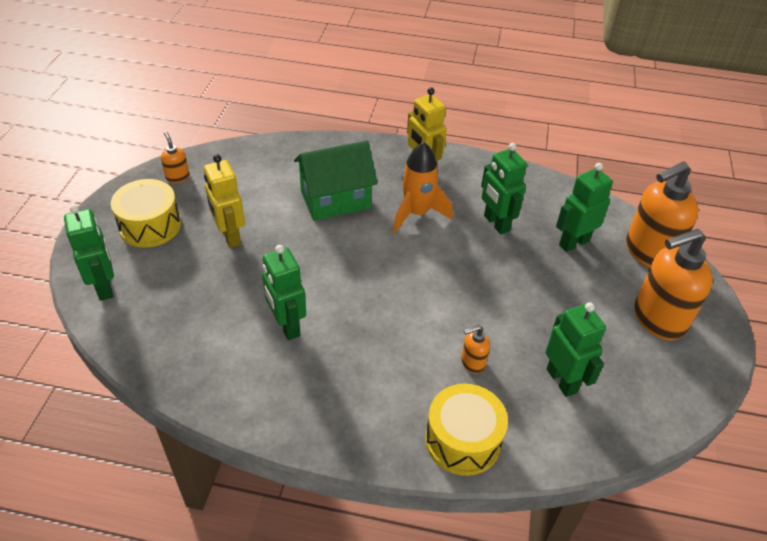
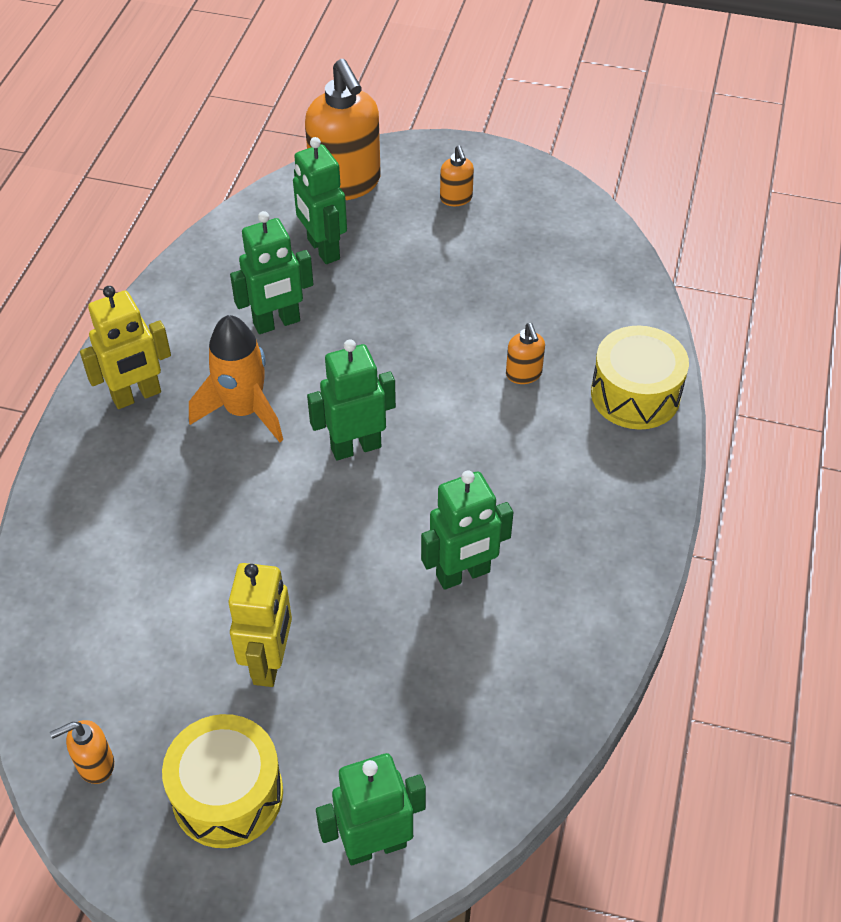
camera: 85 degrees left, 5 degrees up
yellow robot [204,154,245,248] -> yellow robot turned 60 degrees counterclockwise [228,563,292,687]
green house [294,141,378,221] -> none
green robot [545,302,606,397] -> green robot moved to [307,339,396,460]
orange soap dispenser [634,229,713,340] -> orange soap dispenser [440,145,474,206], size x0.45

